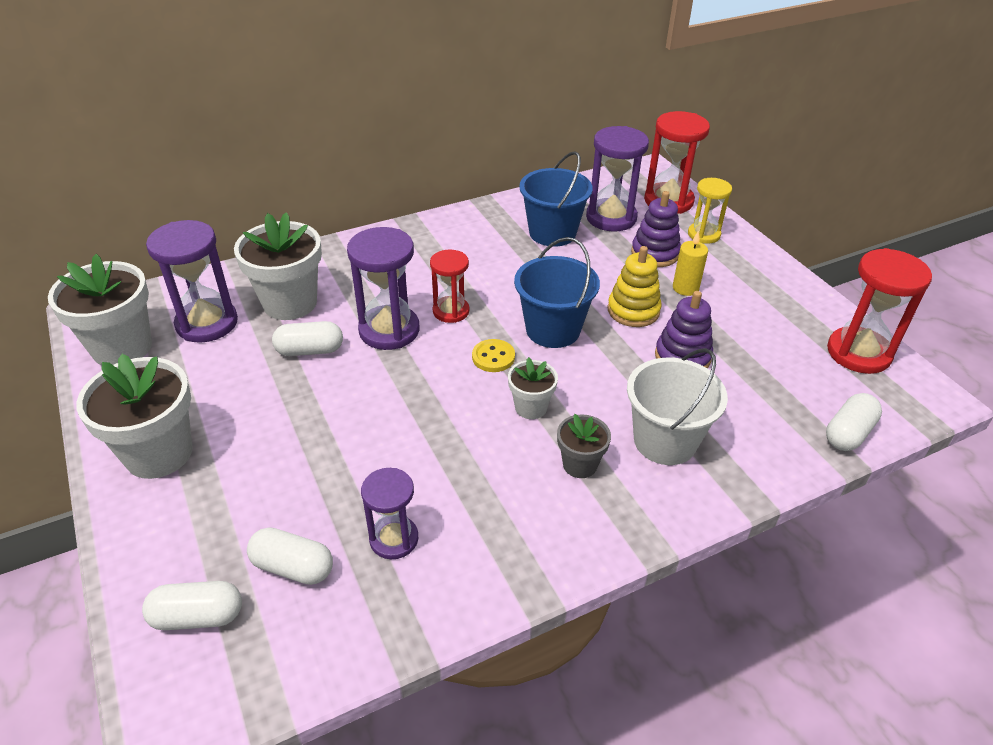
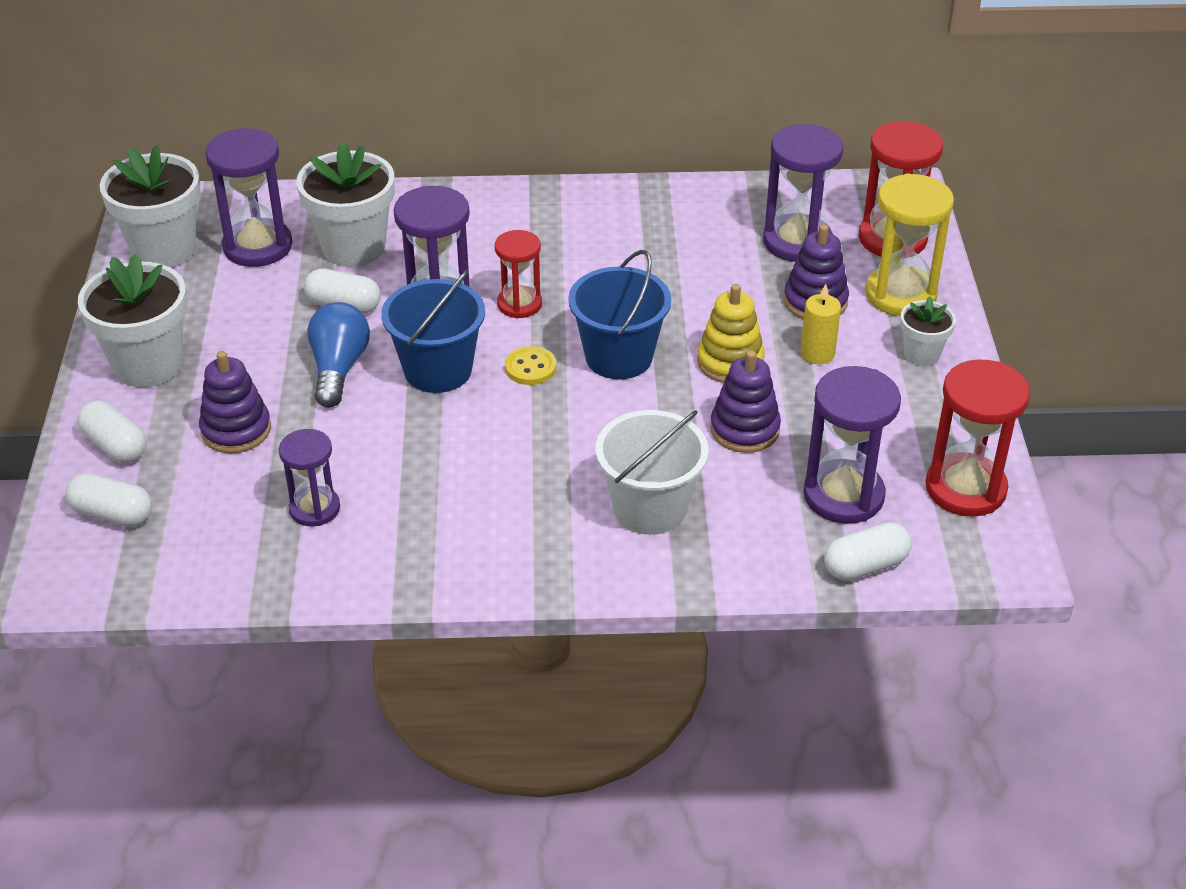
camera: 25 degrees right, 0 degrees up
white capsule [247,527,333,585] -> white capsule moved to [77,400,147,463]
white flower pot [508,357,558,419] -> white flower pot moved to [900,296,956,366]
blue bucket [519,151,593,247] -> blue bucket moved to [381,270,485,393]
grey flower pot [557,414,611,478] -> none
yellow hourglass [688,178,732,244] -> yellow hourglass [865,174,954,316], size x1.60
none -> purple stacking toy [199,351,271,454]
none -> blue light bulb [307,302,370,407]
none -> purple hourglass [803,366,901,524]

